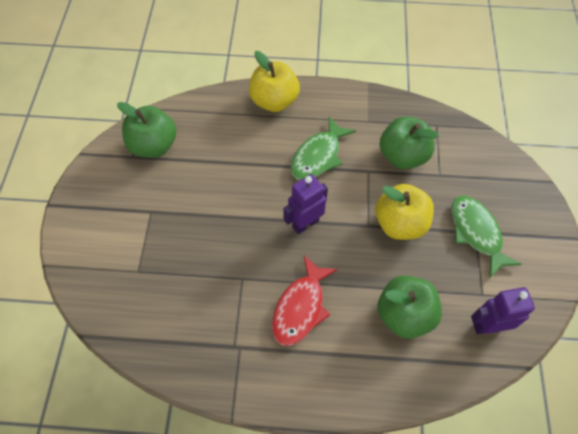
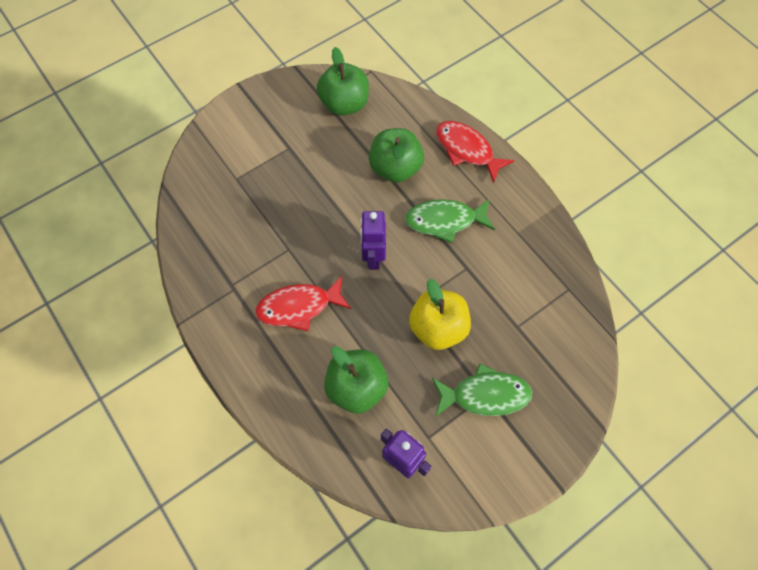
camera: 50 degrees right, 5 degrees up
yellow apple [249,51,300,112] -> red fish [436,121,515,183]
purple robot [283,174,328,234] -> purple robot turned 105 degrees counterclockwise [360,211,386,270]
green apple [379,116,439,169] -> green apple moved to [369,128,424,183]
green fish [451,196,522,278] -> green fish turned 60 degrees clockwise [432,363,532,417]

